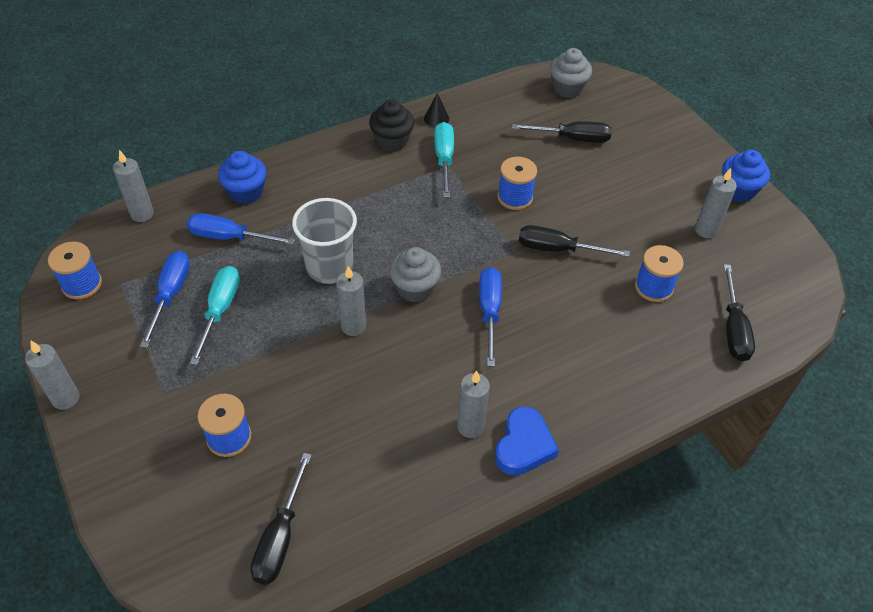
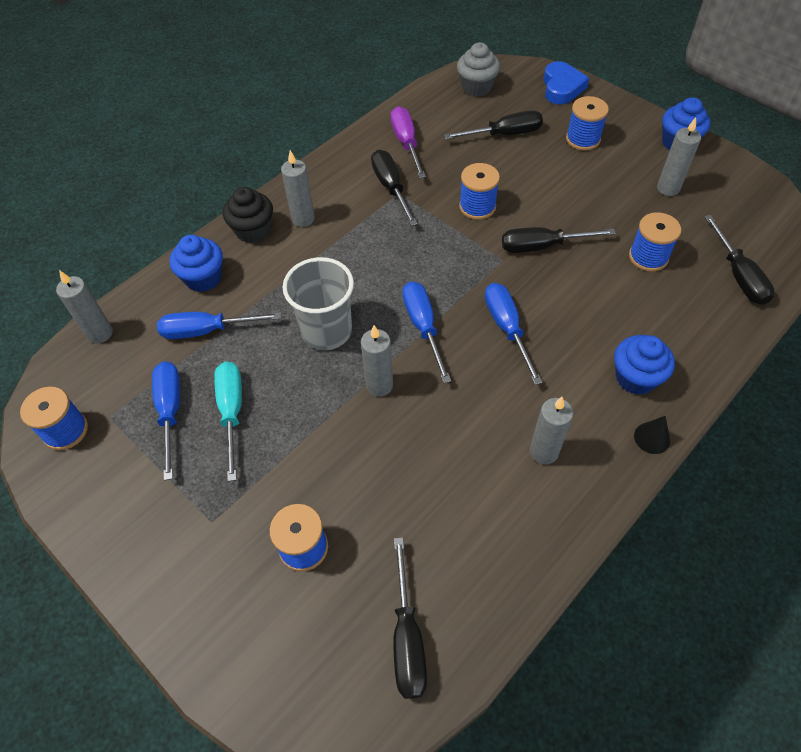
camera: 15 degrees left, 5 degrees up
grey candle [25,341,79,410] -> grey candle moved to [281,150,315,227]
black cupcake [369,100,414,152] -> black cupcake moved to [223,187,273,243]
grey cupcake [389,247,441,303] -> blue screwdriver [402,281,451,383]
black cone [424,93,449,127] -> black cone moved to [634,416,670,454]
turquoise screwdriver [434,122,454,197] -> black screwdriver [371,150,418,226]
blue heart [495,406,559,476] -> blue heart moved to [544,61,589,104]
none -> purple screwdriver [390,106,426,178]
none -> blue spool [566,96,609,151]
none -> blue cupcake [614,335,675,395]

